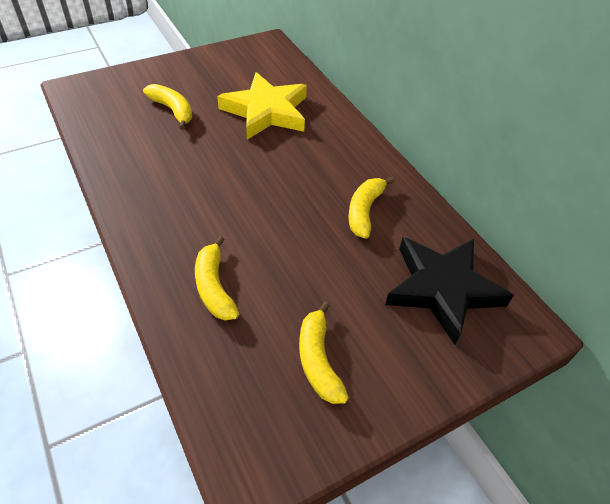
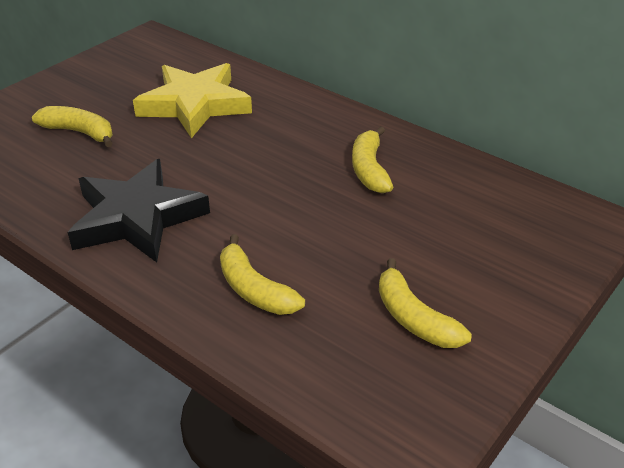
camera: 20 degrees left, 10 degrees down
black star [385,237,514,345] -> black star moved to [68,159,210,262]

